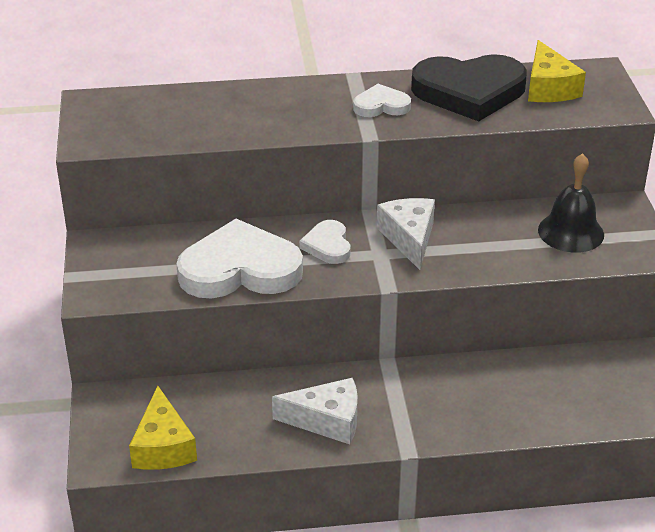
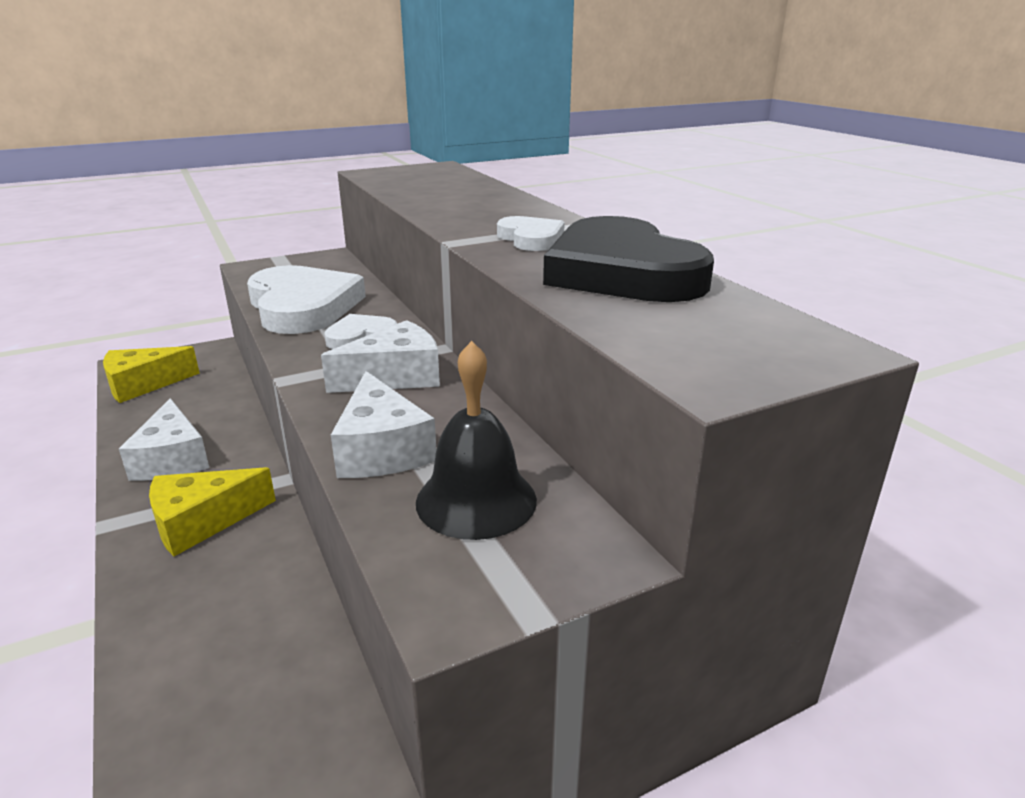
camera: 70 degrees right, 10 degrees down
yellow cheese [528,40,586,102] -> yellow cheese moved to [149,467,276,556]
none -> white cheese [331,371,436,478]

